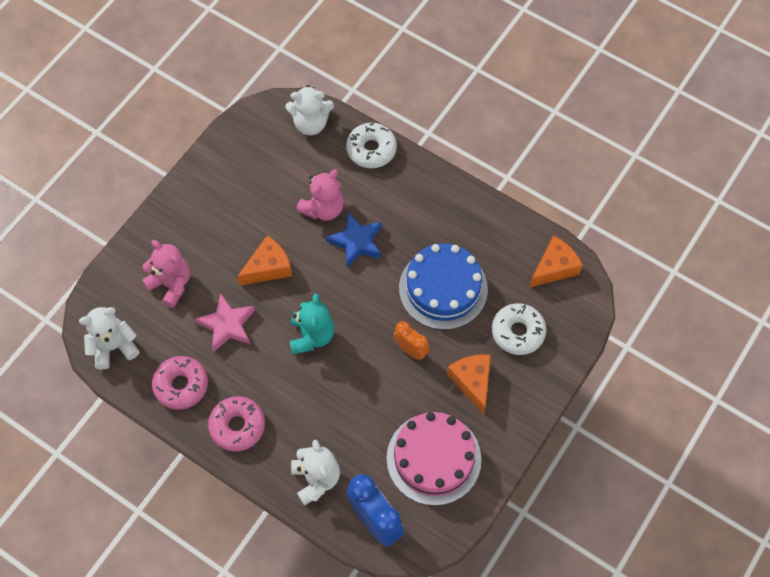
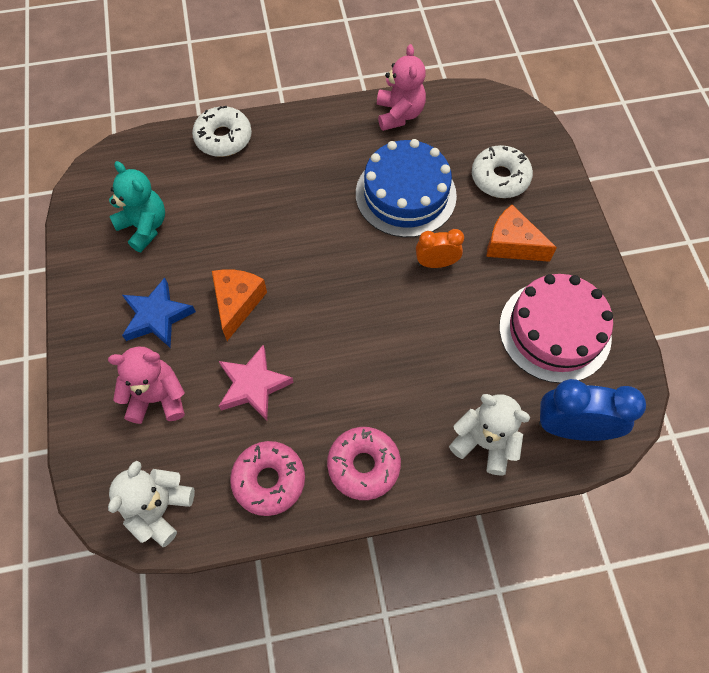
camera: 45 degrees left, 0 degrees up
white teddy bear [285,85,334,135] -> none
turquoise teddy bear [289,294,334,354] -> turquoise teddy bear moved to [109,161,165,252]
pink teddy bear [296,169,344,221] -> pink teddy bear moved to [377,44,426,131]
blue star [326,212,382,267] -> blue star moved to [122,278,196,348]
orange cheese [529,235,583,288] -> none

